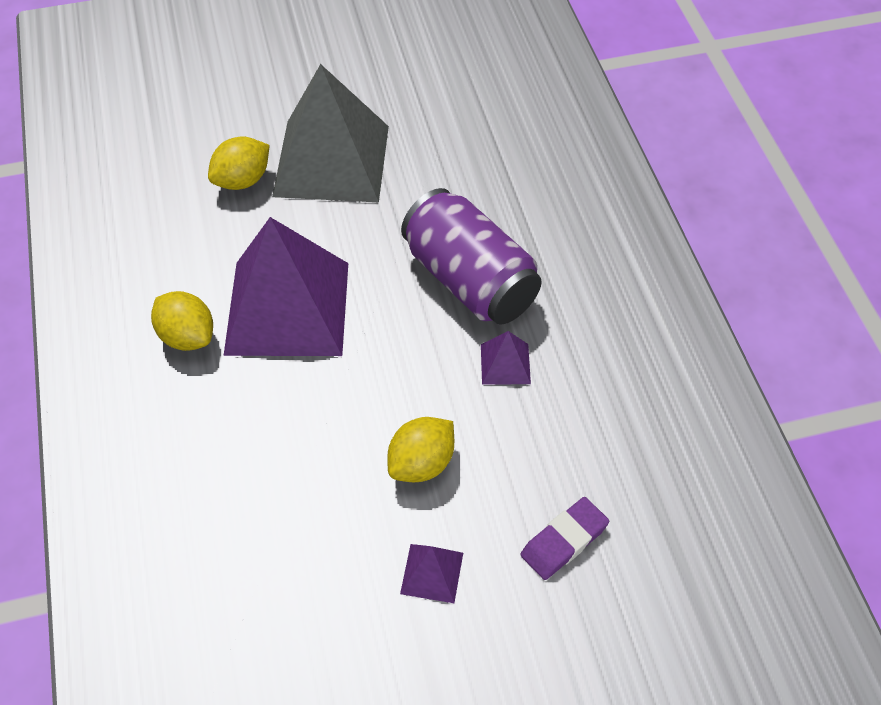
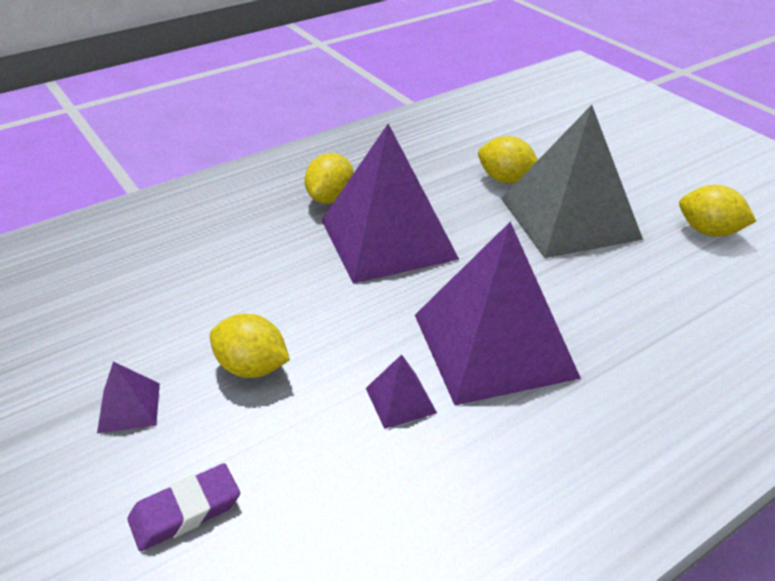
camera: 70 degrees right, 15 degrees down
purple can [401,188,542,325] -> purple pyramid [415,221,581,405]
purple eraser [521,497,609,580] -> purple eraser turned 60 degrees counterclockwise [127,463,240,551]
none -> yellow lemon [679,185,756,237]

